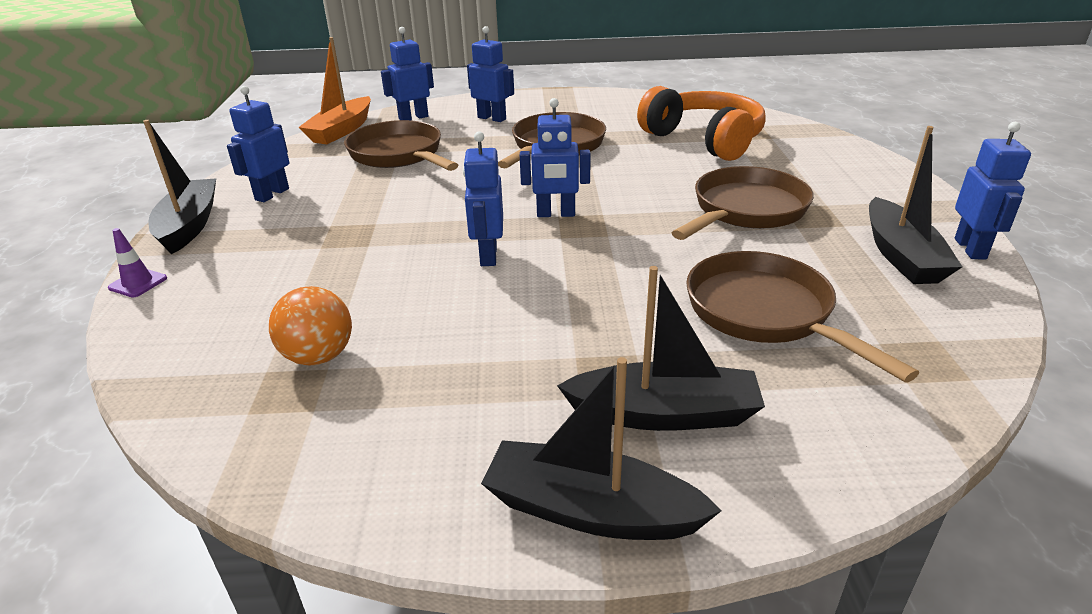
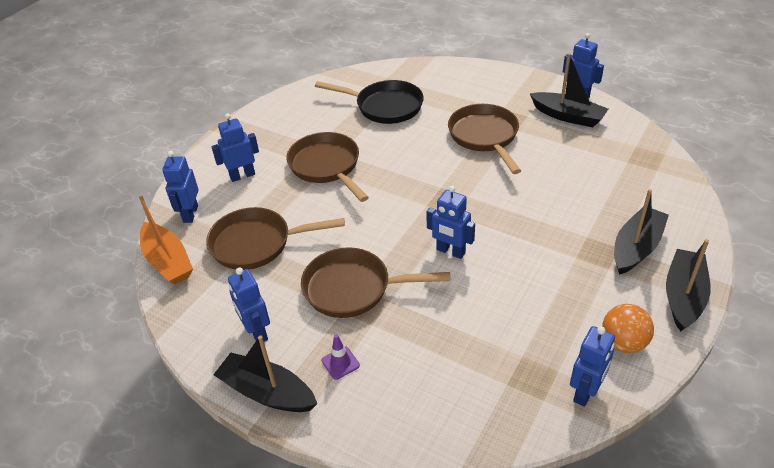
camera: 55 degrees left, 10 degrees up
purple traffic cone [108,228,167,297] -> purple traffic cone moved to [322,334,360,380]
orange ball [269,286,352,366] -> orange ball moved to [602,304,654,353]
black boat [481,357,722,540] -> black boat turned 150 degrees clockwise [666,239,711,332]
blue robot [520,98,591,217] -> blue robot moved to [570,326,615,407]
orange headphones [637,86,765,161] -> black pan [315,80,424,124]
brown pan [686,251,919,383] -> brown pan moved to [301,247,450,318]

